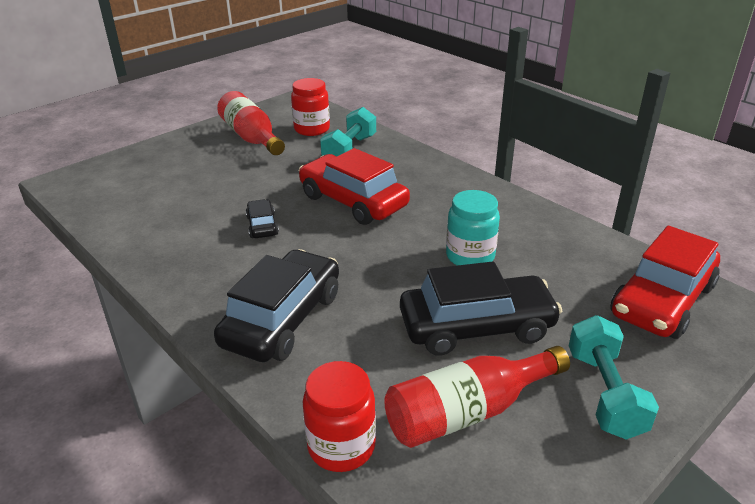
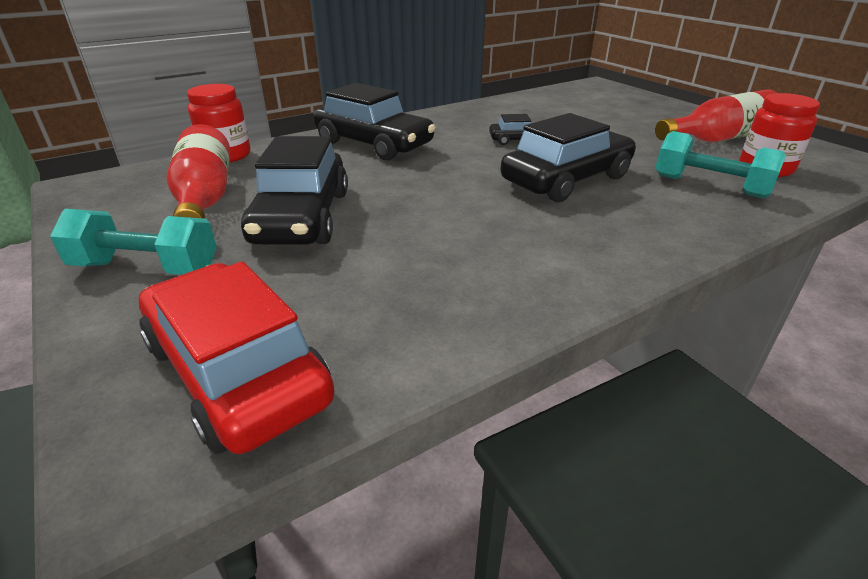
camera: 100 degrees right, 0 degrees up
red car [299,148,410,225] -> black car [500,113,636,202]
turquoise jar [446,190,500,265] -> none

